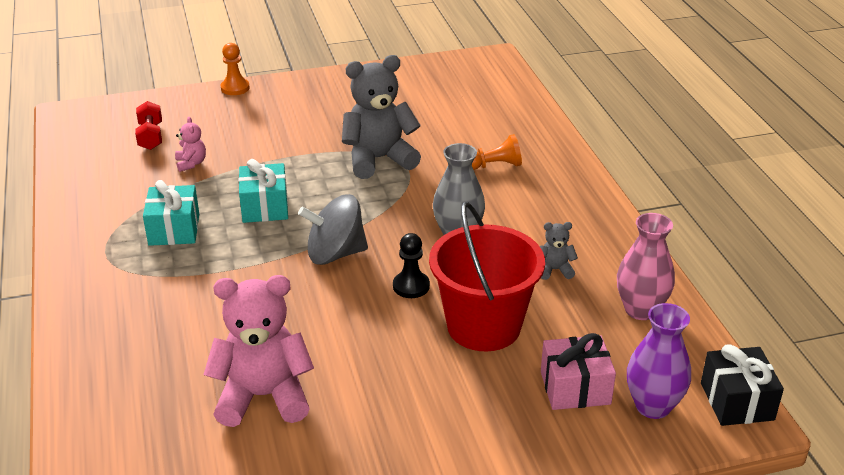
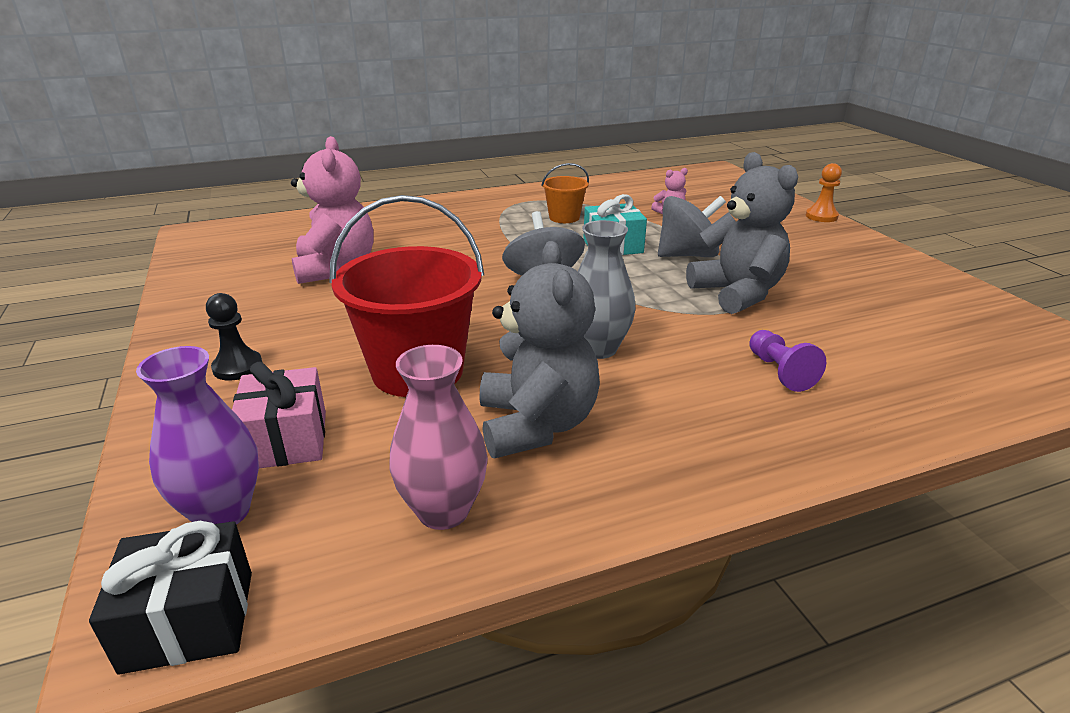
camera: 85 degrees right, 5 degrees down
red dumbbell [135,101,162,150] -> none
turquoise gift [143,180,199,246] -> orange bucket [541,163,589,223]
black pawn [393,233,430,298] -> black pawn moved to [206,293,263,380]
orange pawn [472,134,522,170] -> purple pawn [749,330,826,392]
grey teddy bear [540,222,578,280] -> grey teddy bear [479,241,600,458], size x2.24
none -> grey spinning top [658,196,726,257]

